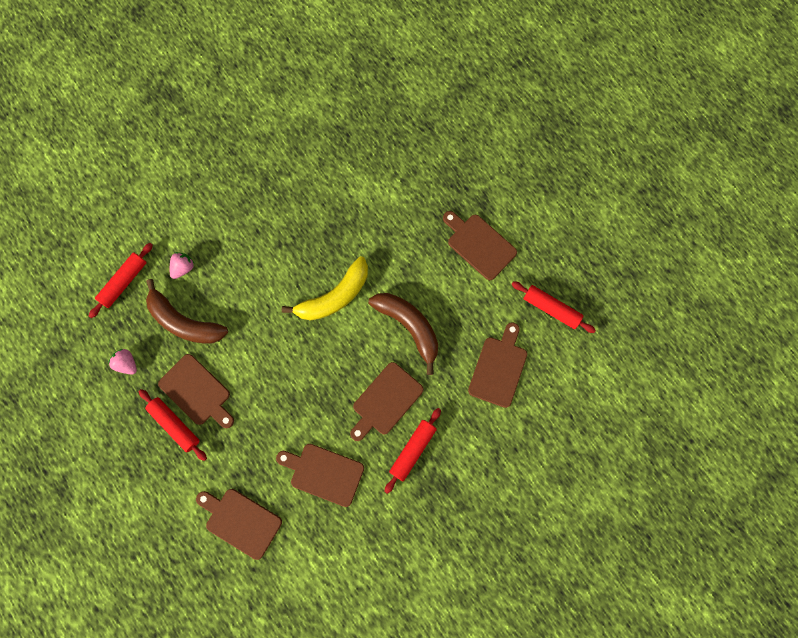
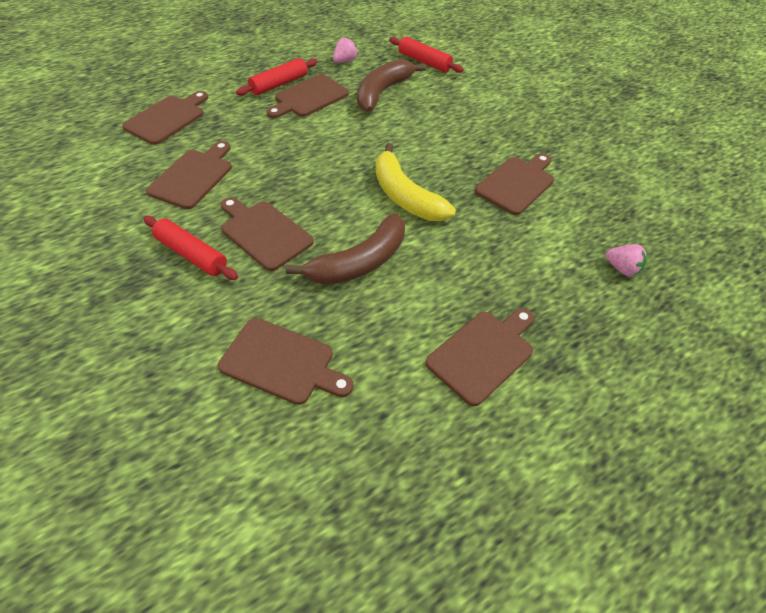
camera: 90 degrees right, 25 degrees down
pink strawberry [170,252,195,279] -> pink strawberry moved to [606,244,647,277]
red rolling pin [511,281,596,333] -> none
none -> brown cutting board [475,153,554,215]

